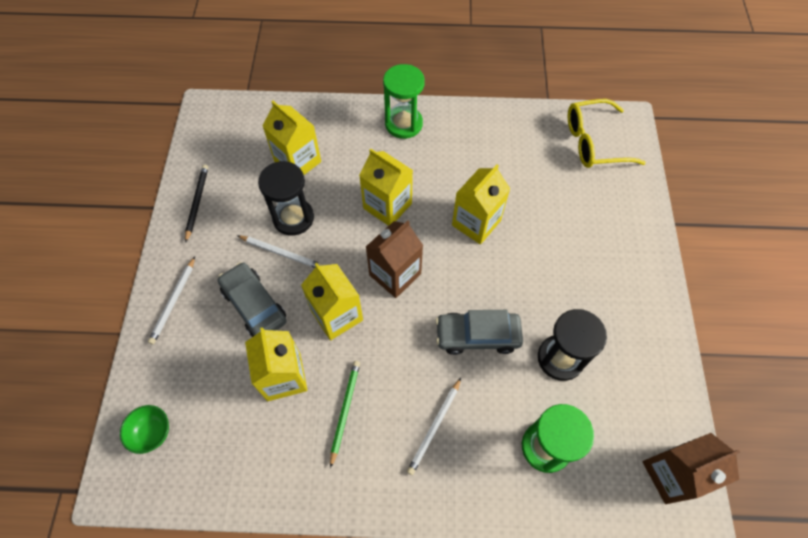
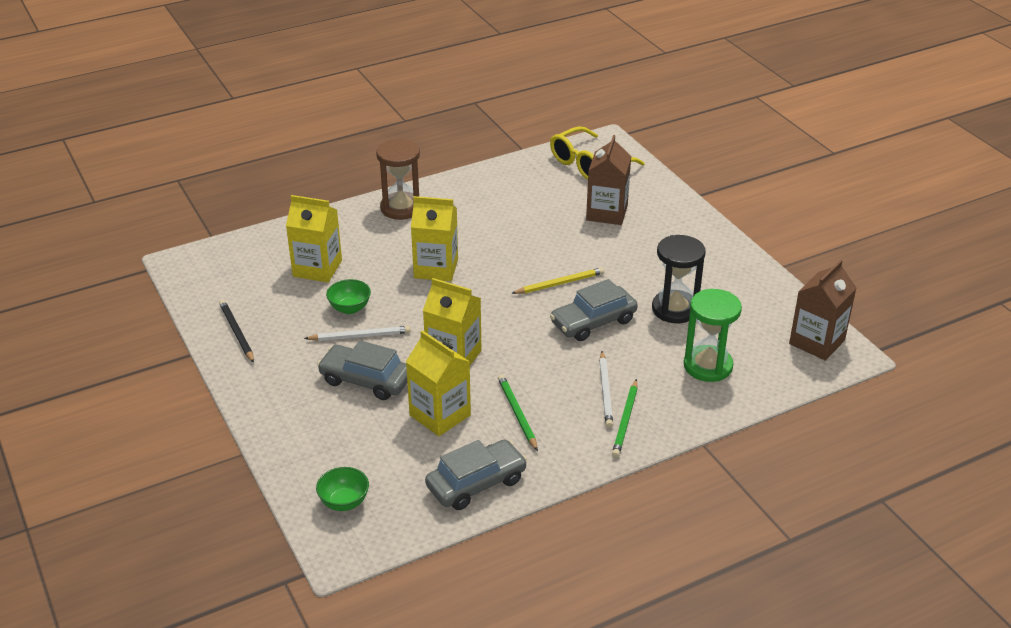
camera: 30 degrees left, 25 degrees down
white pencil [148,257,195,345] -> none
black hourglass [258,161,314,236] -> green bowl [326,279,371,314]
brown carton [366,220,423,298] -> brown carton moved to [586,135,631,225]
green hourglass [383,64,425,139] -> brown hourglass [376,139,420,220]
yellow carton [452,164,511,245] -> none
none -> grey car [425,439,527,510]
none -> yellow pencil [511,267,604,294]
none -> green pencil [612,379,638,458]

